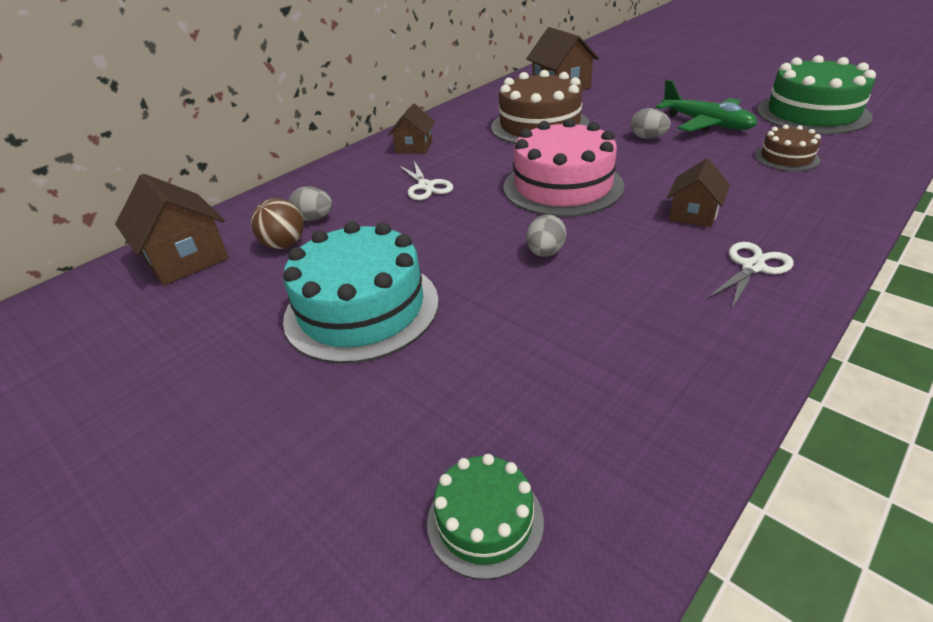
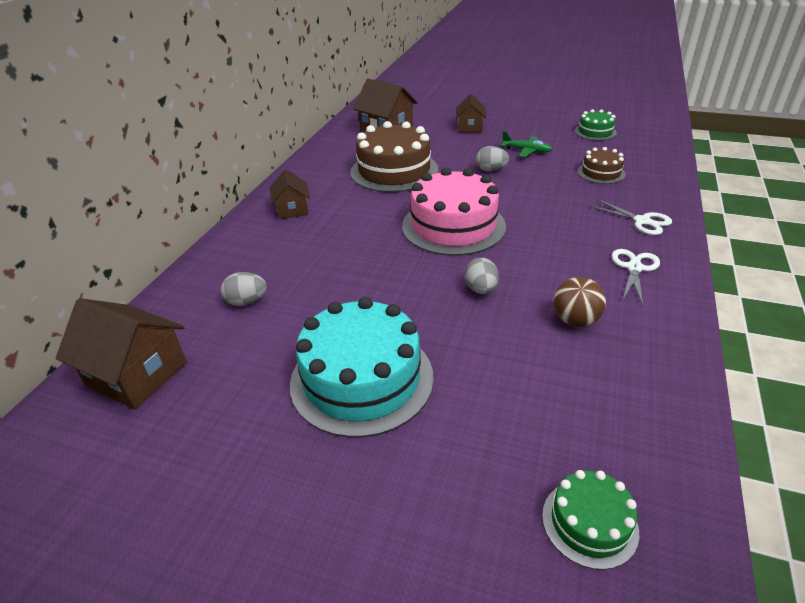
camera: 25 degrees left, 0 degrees up
brown ball [251,198,304,249] -> brown ball moved to [554,277,606,327]
white scissors [399,161,453,200] -> white scissors moved to [589,199,672,235]
green plane [656,80,757,132] -> green plane [501,131,552,157], size x0.62
brown house [667,159,730,228] -> brown house moved to [456,94,487,132]
green cake [757,55,876,134] -> green cake [575,109,617,141], size x0.51

